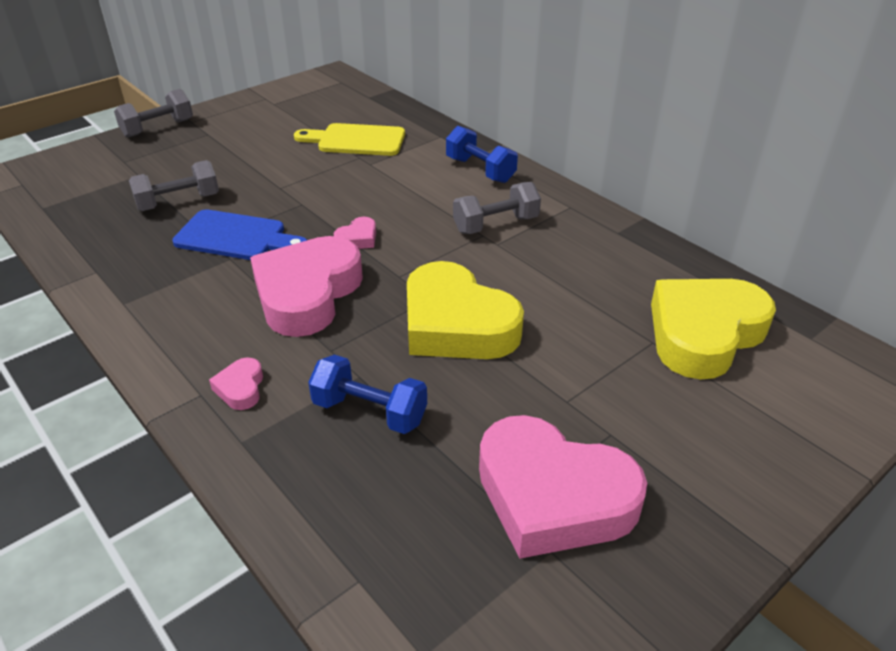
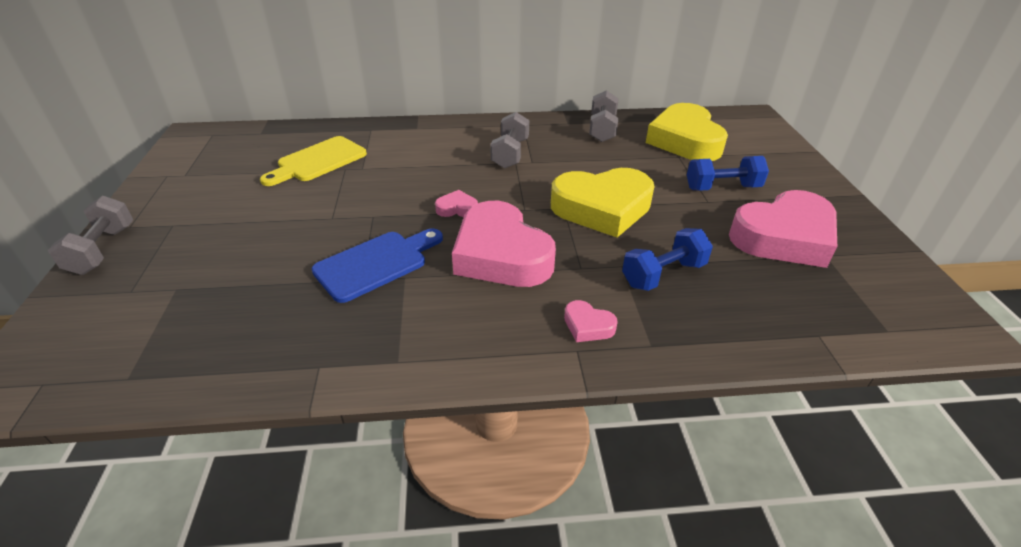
camera: 55 degrees left, 0 degrees up
grey dumbbell [129,160,219,211] -> grey dumbbell moved to [589,90,618,142]
pink heart [334,217,376,249] -> pink heart turned 75 degrees counterclockwise [435,190,478,217]
blue dumbbell [446,126,518,183] -> blue dumbbell moved to [687,156,769,191]

